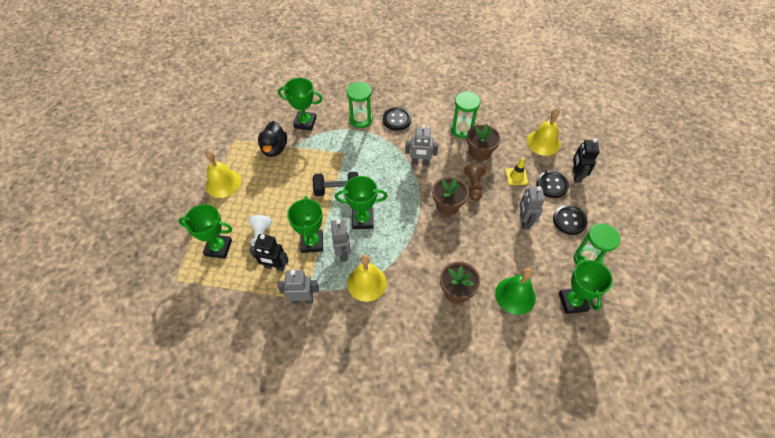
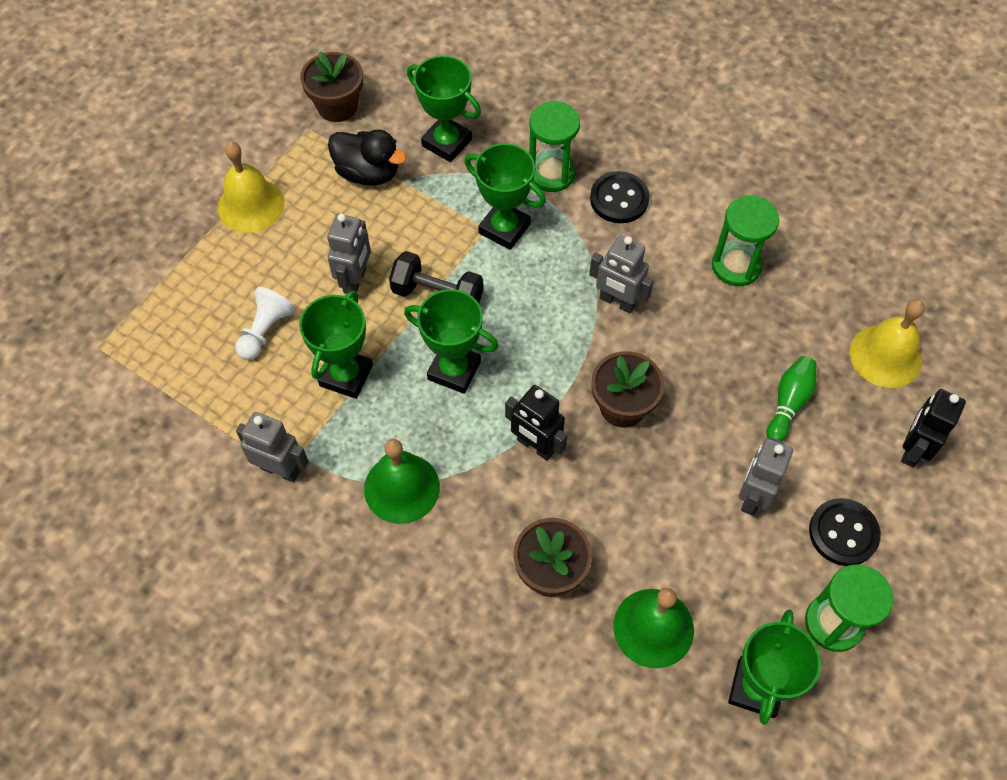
camera: 25 degrees right, 5 degrees up
green trophy [178,204,232,259] -> green trophy moved to [465,143,546,250]
black robot [249,234,289,272] -> black robot moved to [505,385,567,461]
black duck [258,121,287,157] -> black duck turned 90 degrees counterclockwise [328,130,407,186]
grey robot [331,219,351,262] -> grey robot moved to [327,214,371,294]
yellow bell [347,255,387,302] -> green bell [364,439,440,524]
brown pawn [464,164,486,201] -> none
brown flower pot [467,124,501,161] -> brown flower pot moved to [300,52,363,122]
yellow traffic cone [505,158,528,185] -> green bowling pin [766,356,816,442]
black button [536,171,569,198] -> none

